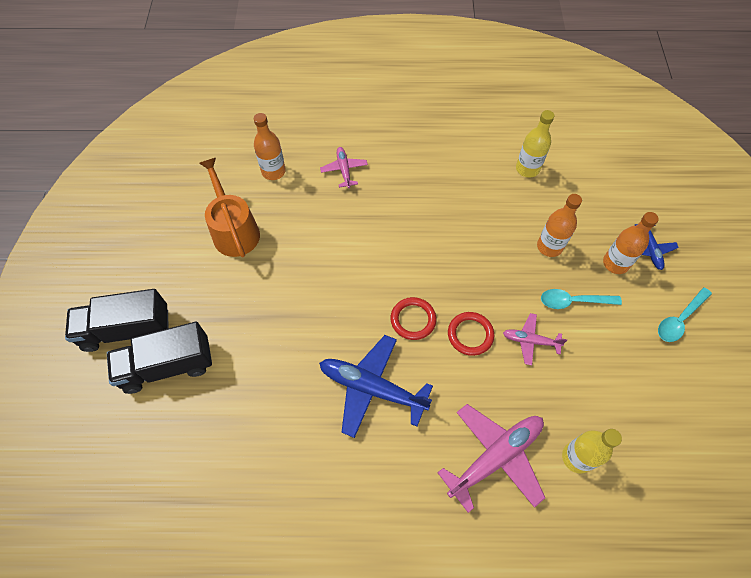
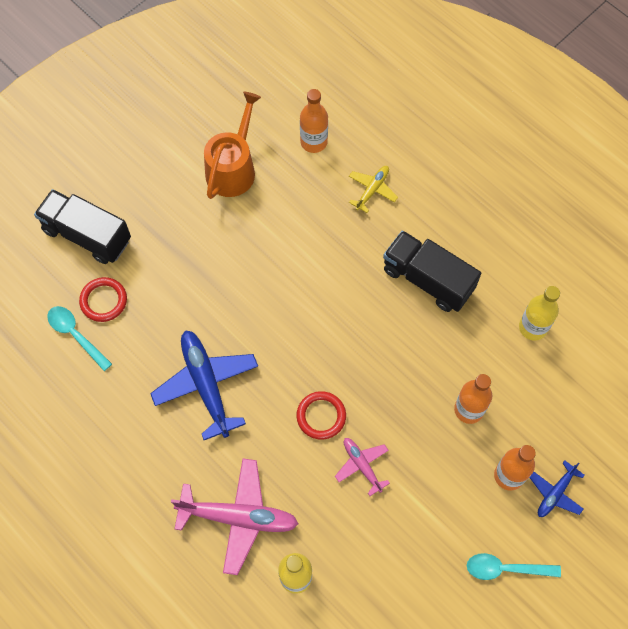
camera: 45 degrees right, 5 degrees up
black truck [65,289,168,352] -> black truck moved to [383,230,481,312]
pink plane [320,147,368,188] -> yellow plane [349,166,398,213]
red ring [391,297,436,340] -> red ring moved to [79,277,127,322]
turquoise spoon [541,289,622,309] -> turquoise spoon moved to [47,306,112,371]

